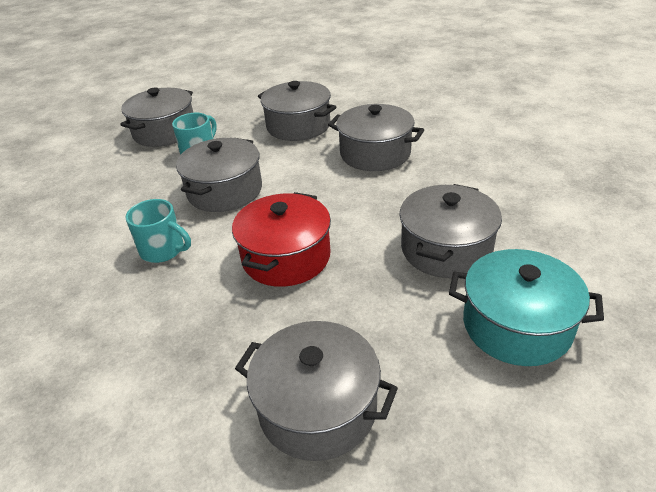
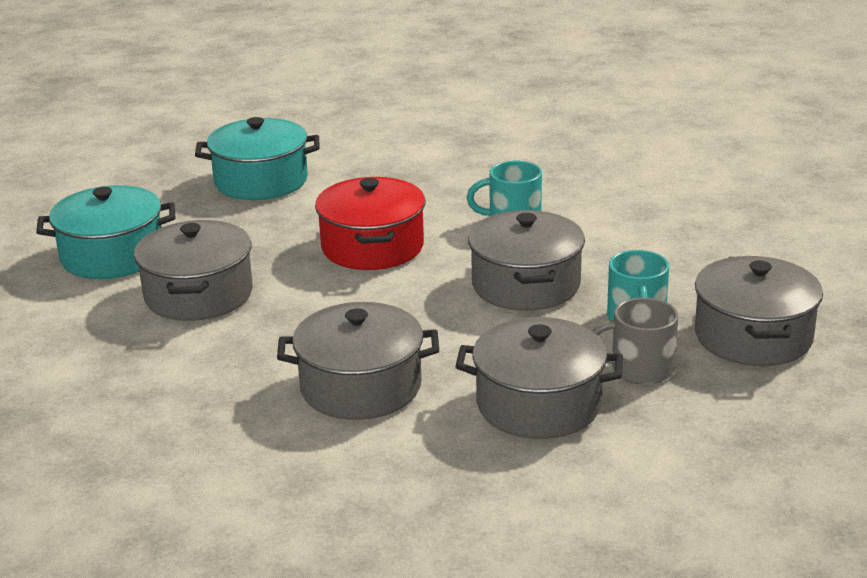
camera: 150 degrees right, 10 degrees down
grey pot [235,321,398,461] -> turquoise pot [195,117,320,200]
none -> grey mug [591,298,678,385]

